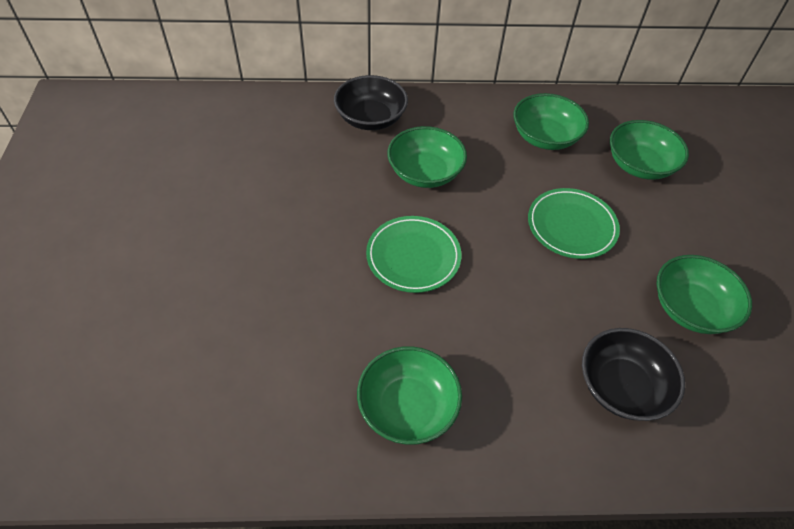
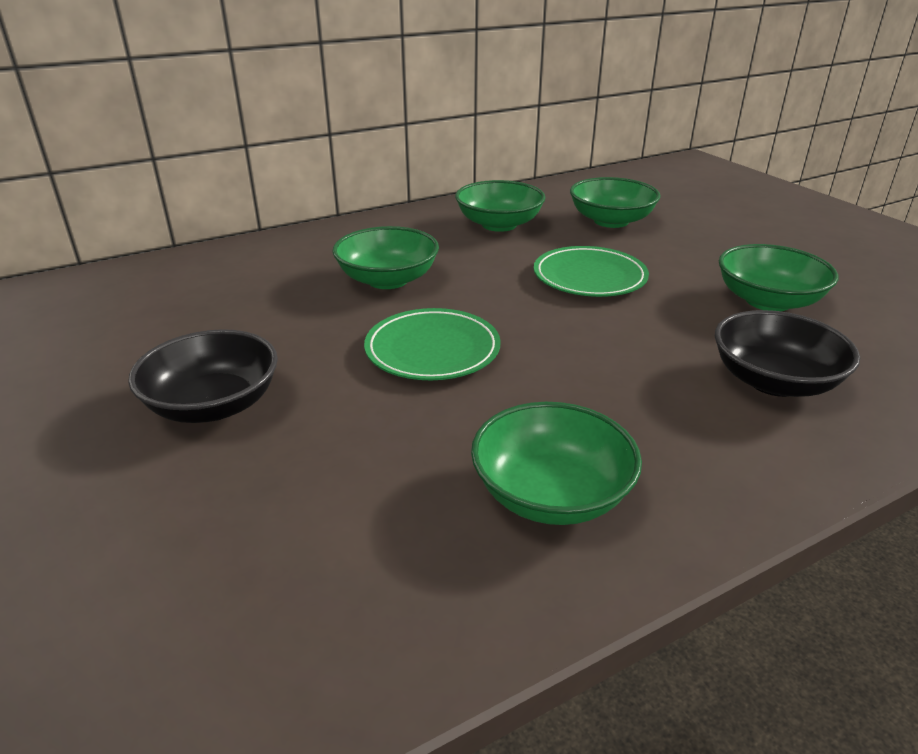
camera: 25 degrees left, 20 degrees down
black bowl [334,75,408,130] -> black bowl moved to [128,329,278,423]

